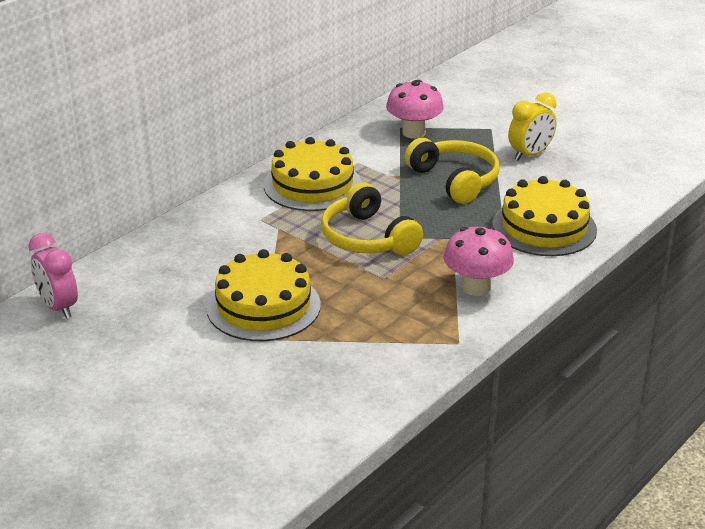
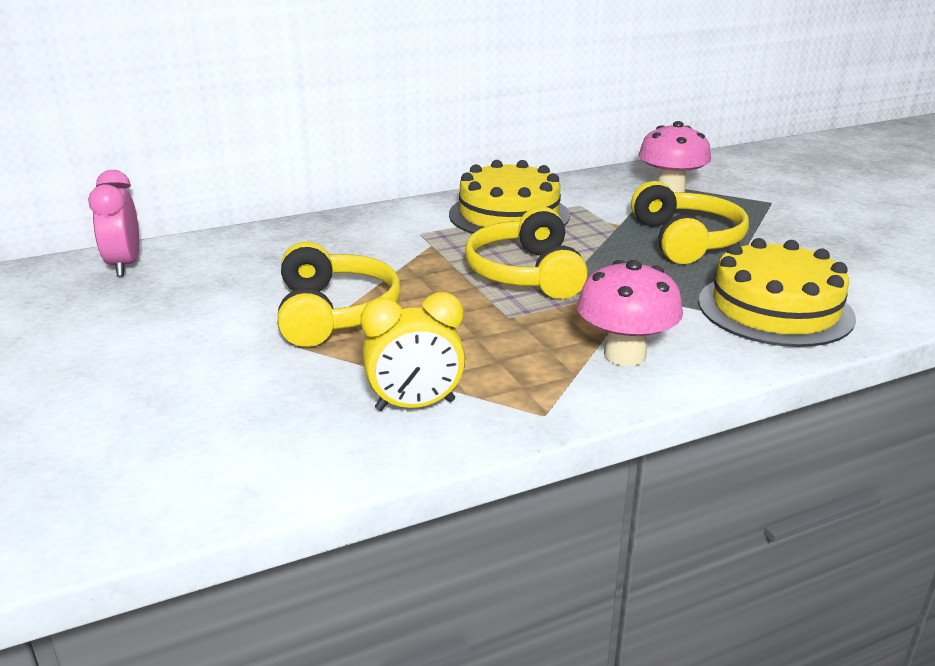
camera: 25 degrees right, 5 degrees down
yellow cake [206,249,321,341] -> yellow headphones [277,242,401,347]
yellow clock [508,92,557,161] -> yellow clock moved to [361,292,465,411]

